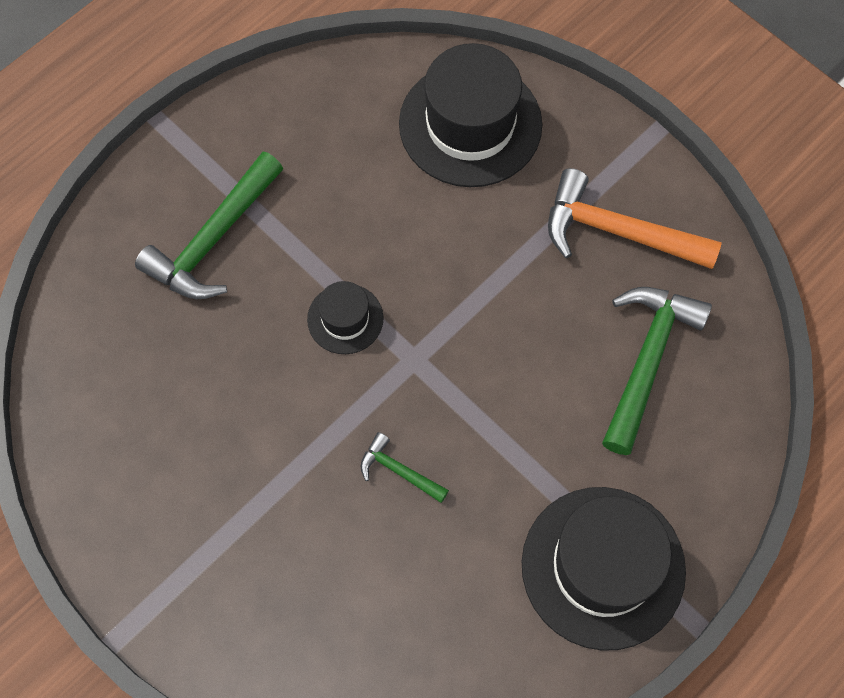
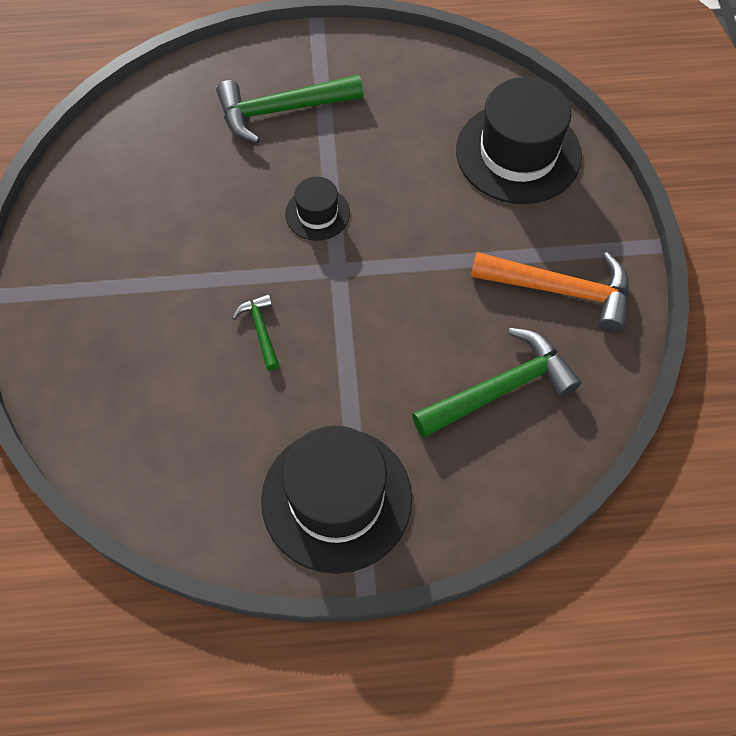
camera: 40 degrees right, 5 degrees down
orange hammer [548,168,722,269] -> orange hammer turned 135 degrees clockwise [471,252,629,333]

